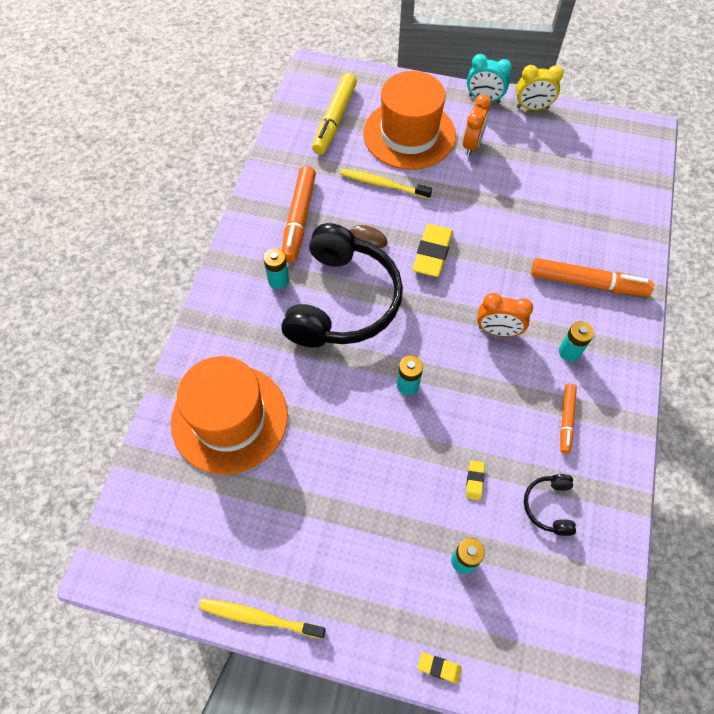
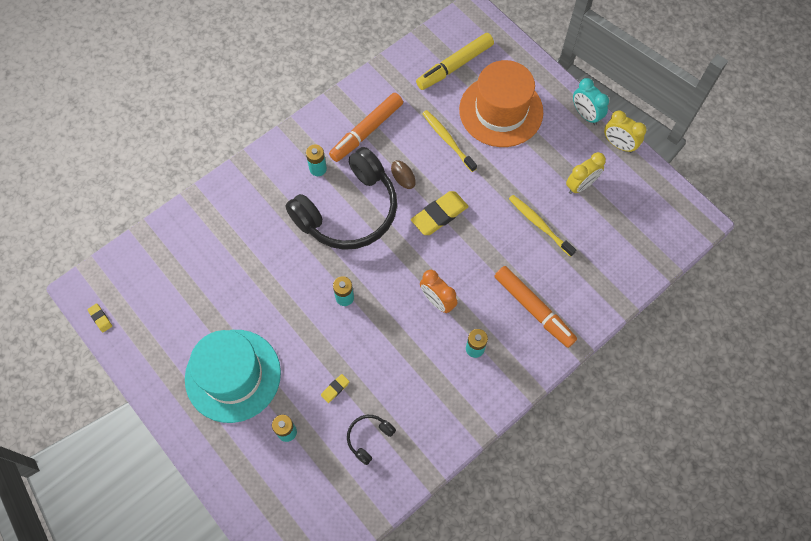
camera: 35 degrees right, 5 degrees up
orange hat [171,356,288,475] -> none
yellow toothbrush [199,599,326,639] -> yellow toothbrush moved to [509,195,576,257]
yellow eraser [417,652,462,684] -> yellow eraser moved to [87,303,112,332]
orange clock [463,95,491,156] -> none
orange marker [560,384,577,454] -> none
none -> turquoise hat [185,330,281,423]
none -> yellow clock [566,152,606,194]

